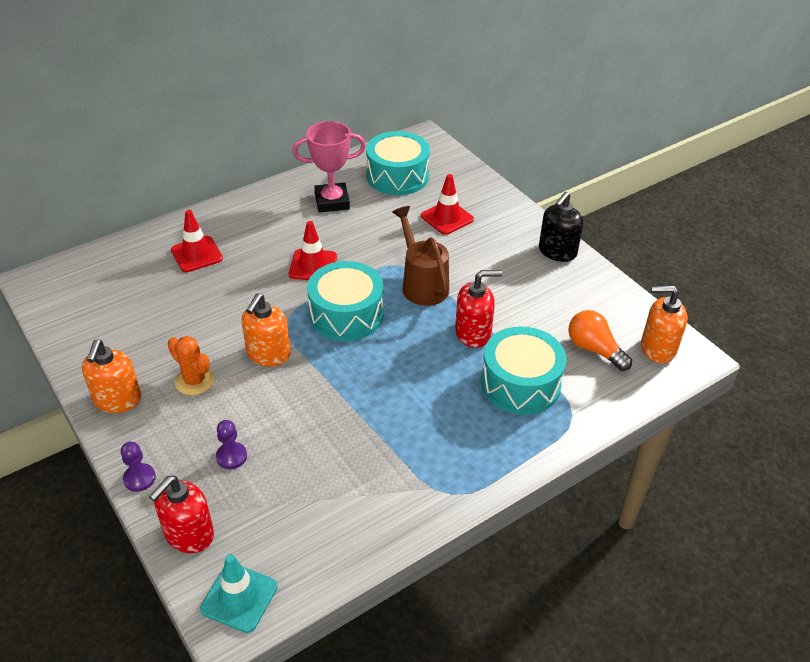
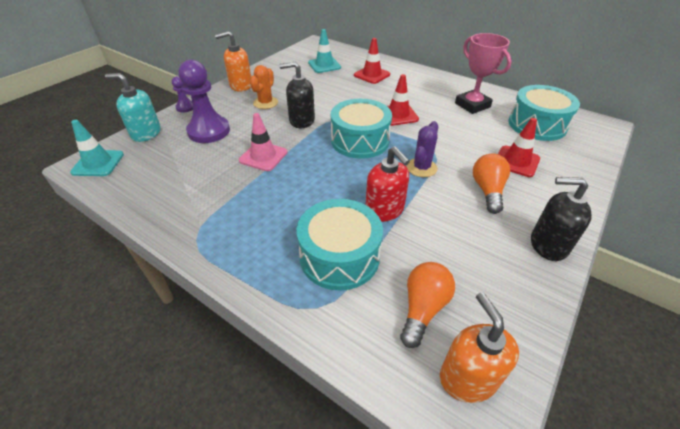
camera: 70 degrees right, 0 degrees up
red soap dispenser [149,476,214,553] -> turquoise soap dispenser [105,73,161,142]
purple pawn [216,420,247,469] -> purple pawn [179,60,230,143], size x2.05
orange soap dispenser [241,293,290,366] -> black soap dispenser [279,62,315,128]
brown watering can [392,206,449,306] -> purple cactus [406,121,438,177]
none -> pink traffic cone [239,113,288,171]
none -> turquoise traffic cone [308,29,341,73]
none -> orange light bulb [473,154,510,214]

